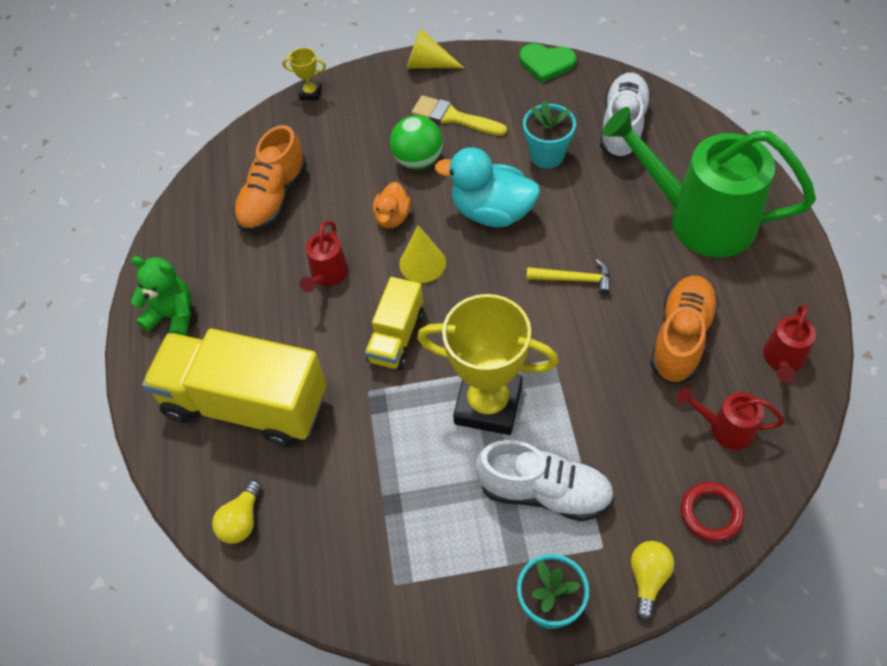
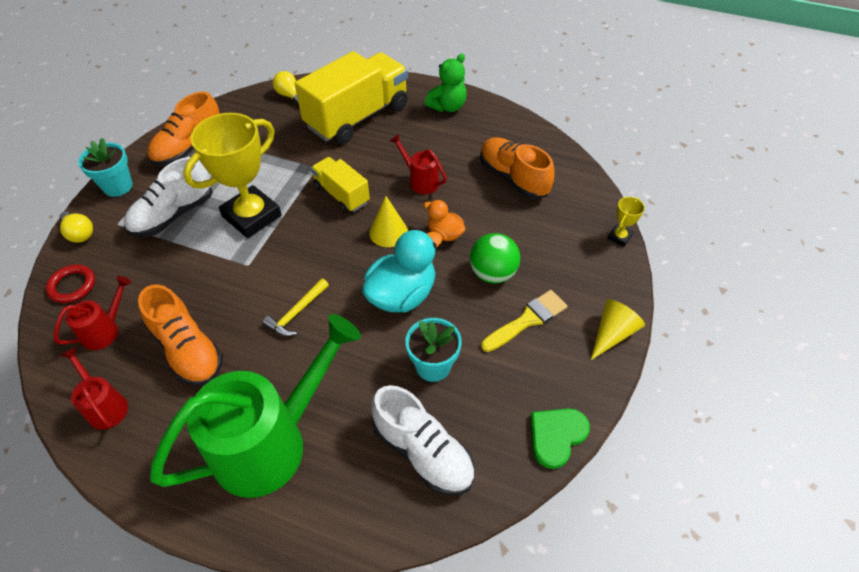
camera: 115 degrees right, 5 degrees down
none -> orange shoe [147,92,220,166]

